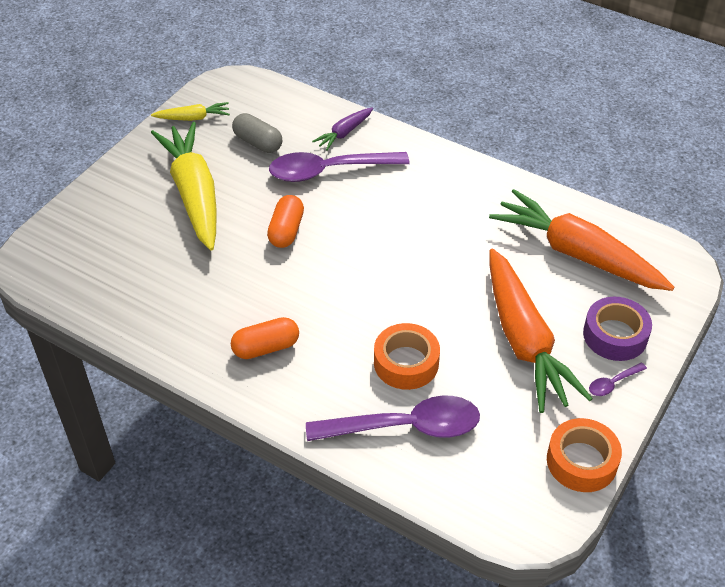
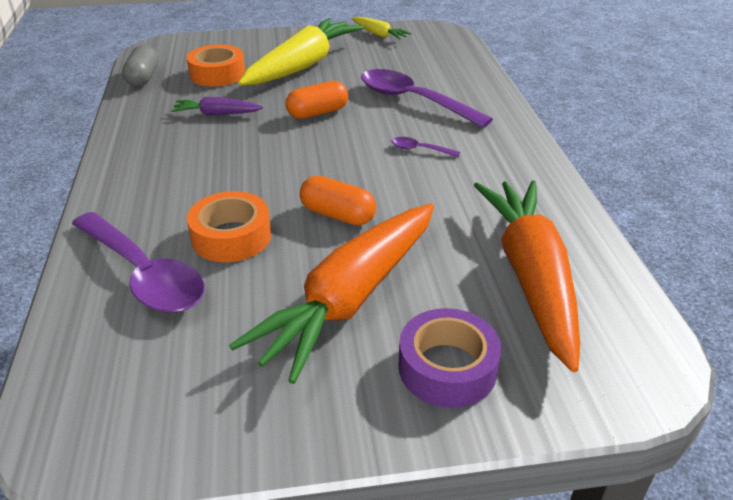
camera: 50 degrees right, 10 degrees down
orange capsule [231,317,299,359] -> orange capsule moved to [300,176,376,226]
grey capsule [232,113,282,153] -> grey capsule moved to [122,45,159,87]
purple carrot [312,107,373,151] -> purple carrot moved to [171,97,263,115]
orange tape [547,418,622,492] -> orange tape moved to [187,44,245,87]
purple spoon [589,363,647,396] -> purple spoon moved to [391,137,460,157]

